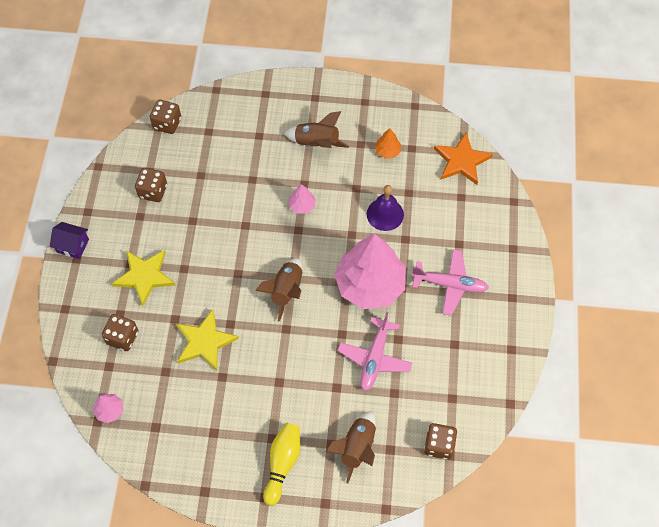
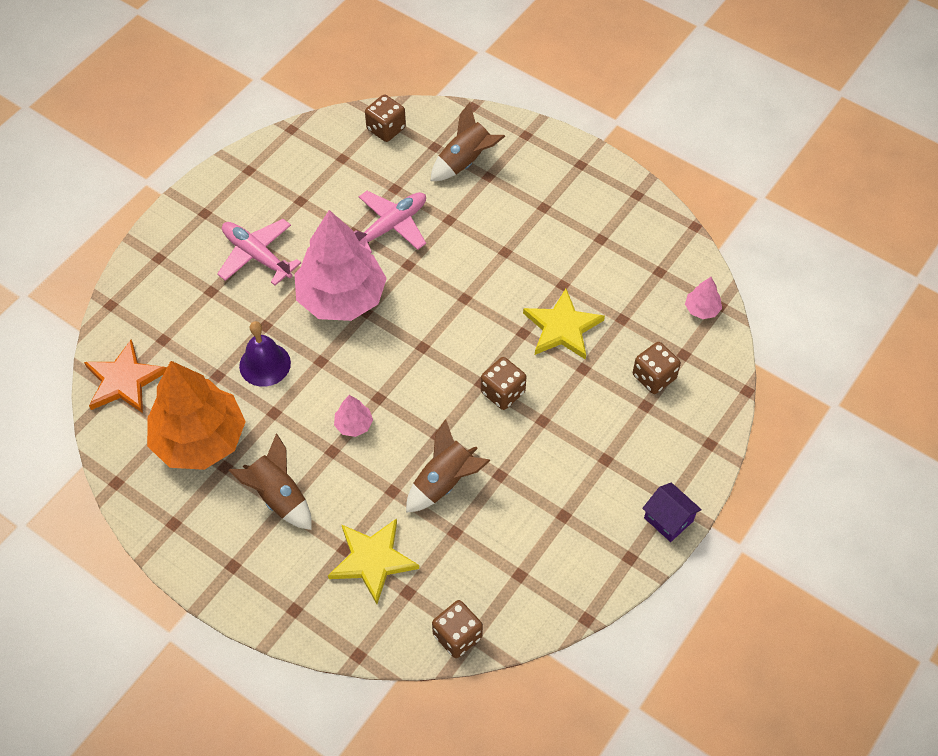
camera: 150 degrees left, 5 degrees down
yellow star [112,250,175,306] -> yellow star moved to [328,518,419,604]
brown dice [135,168,167,202] -> brown dice moved to [481,357,526,410]
brown rocket [255,258,302,322] -> brown rocket moved to [406,419,490,513]
yellow bowling pin [263,423,300,506] -> none
orange tree [374,129,401,159] -> orange tree [147,361,246,470], size x2.48

